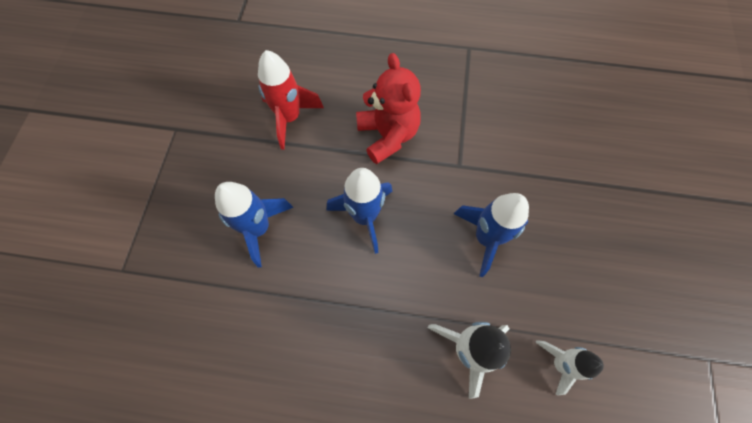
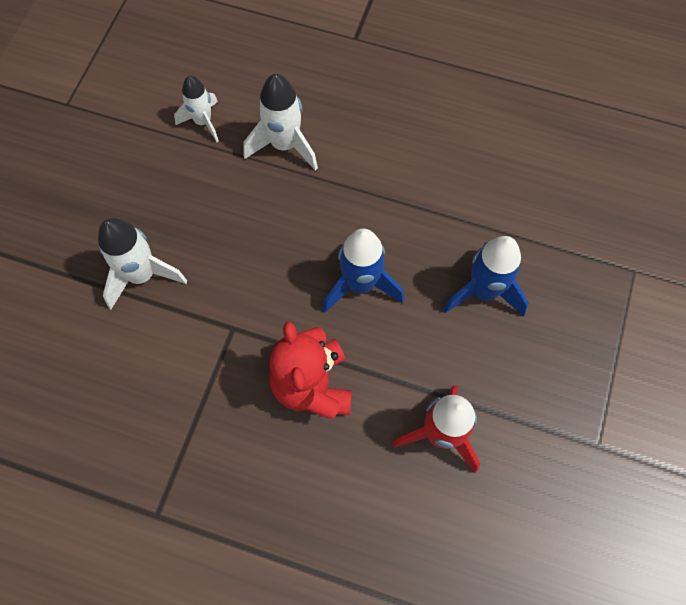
camera: 170 degrees left, 0 degrees up
blue rocket [454,193,529,277] -> none
none -> white rocket [98,218,187,309]

